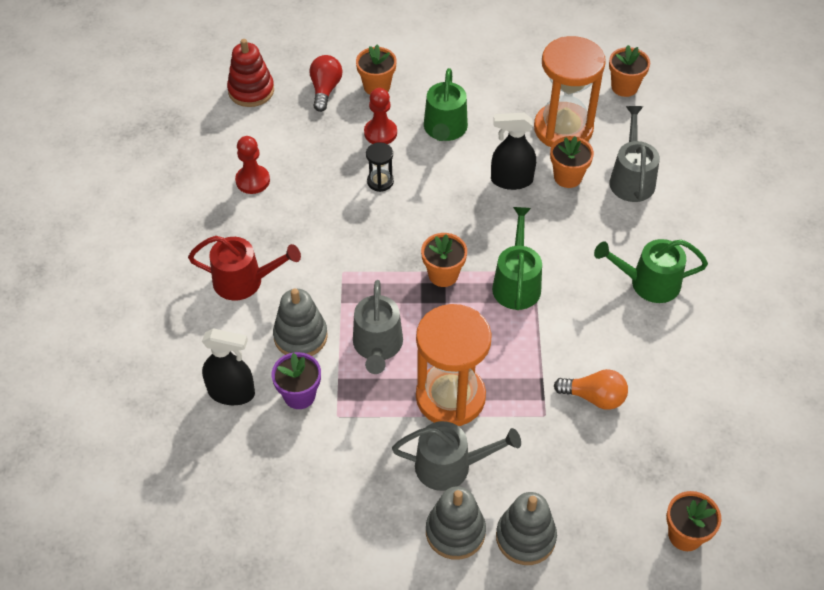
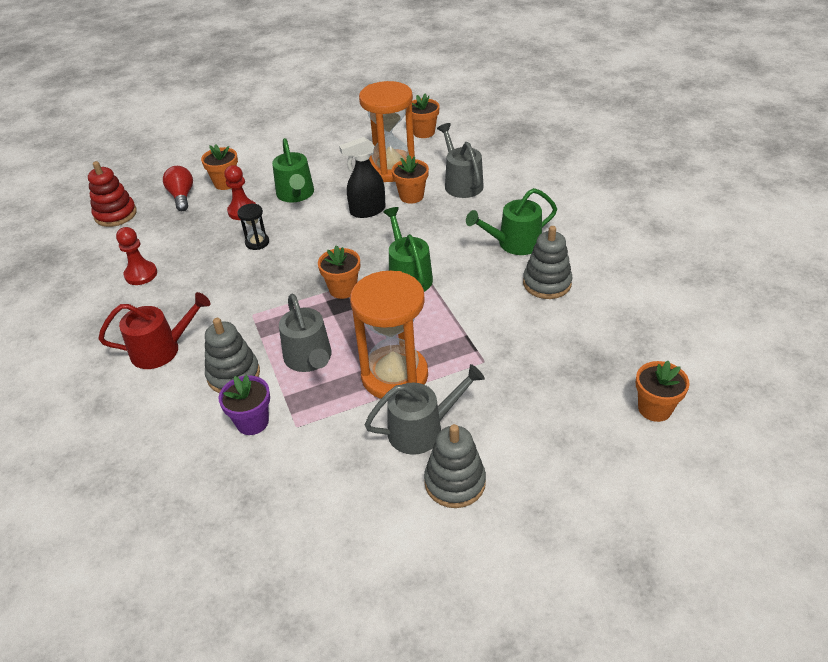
camera: 20 degrees left, 10 degrees down
black spray bottle [202,328,255,405] -> none
grey stacking toy [496,492,557,565] -> grey stacking toy moved to [523,226,572,299]
orange light bulb [554,369,628,410] -> none

